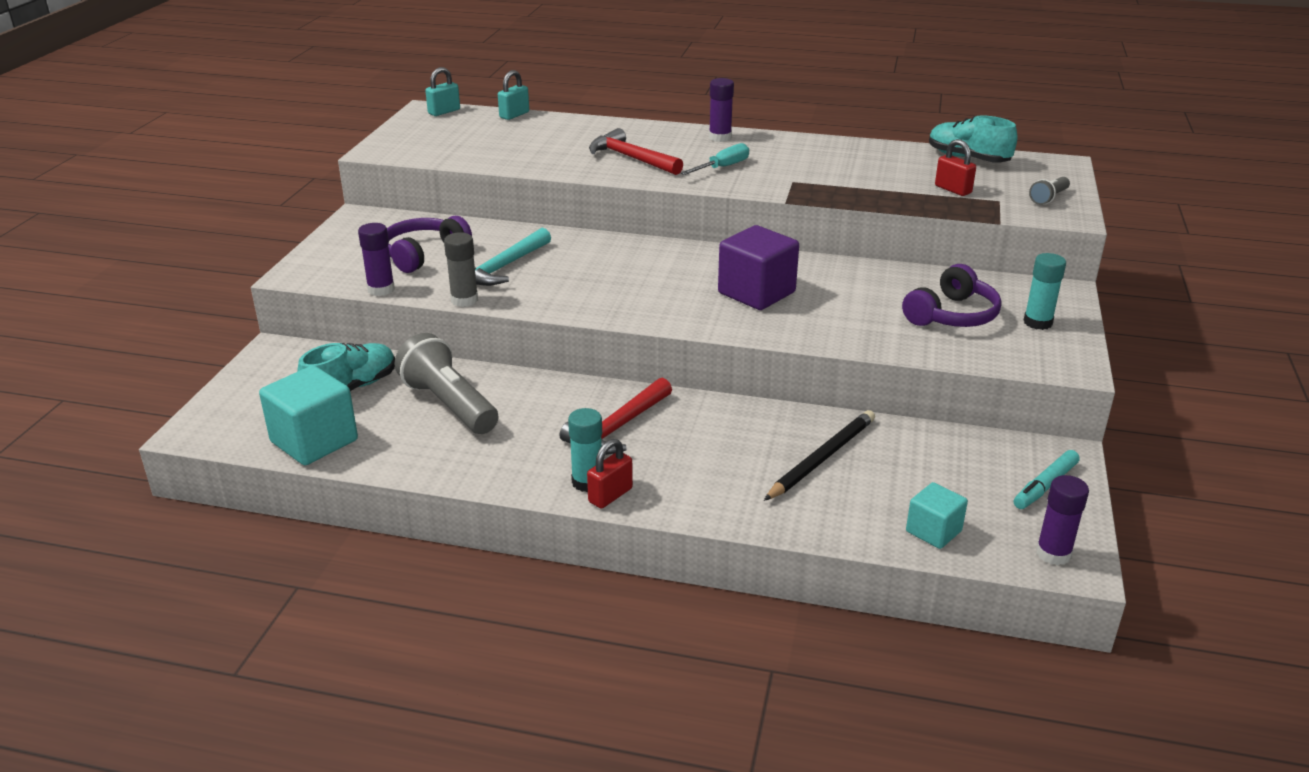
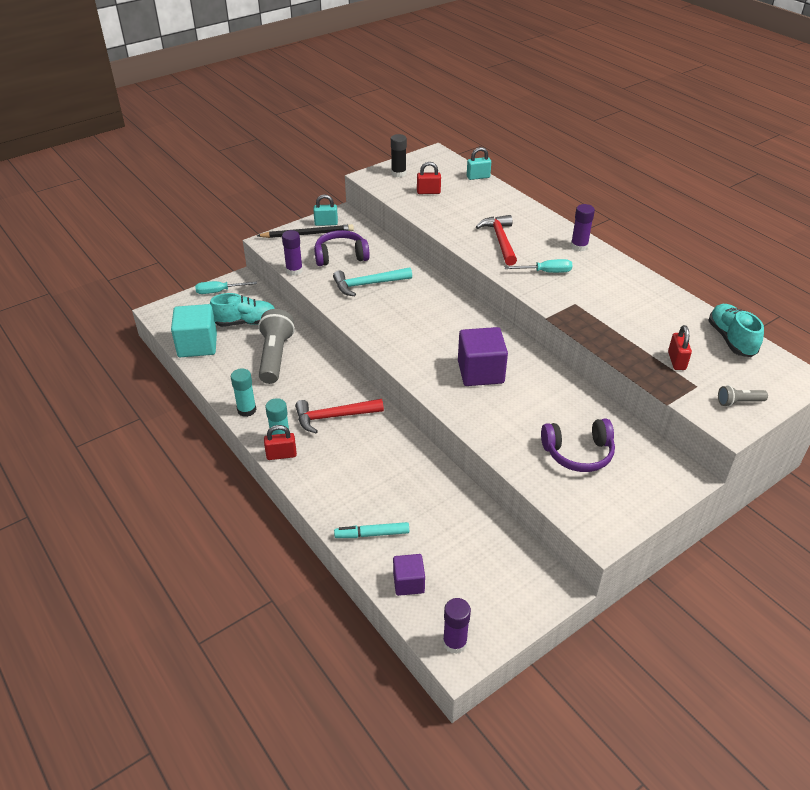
camera: 40 degrees right, 10 degrees up
turquoise padlock [425,67,460,116] -> turquoise padlock moved to [313,194,338,226]
grey glue stick [444,232,478,307] -> none
black pencil [764,410,875,501] -> black pencil moved to [257,224,354,238]
turquoise cube [906,482,968,549] -> purple cube [393,554,425,596]
turquoise marker [1014,450,1080,509] -> turquoise marker moved to [334,522,409,538]
turquoise glue stick [1023,253,1066,330] -> turquoise glue stick moved to [231,369,256,417]
none -> turquoise screwdriver [195,281,257,294]
none -> black glue stick [391,134,407,177]
none -> red padlock [417,162,441,194]

